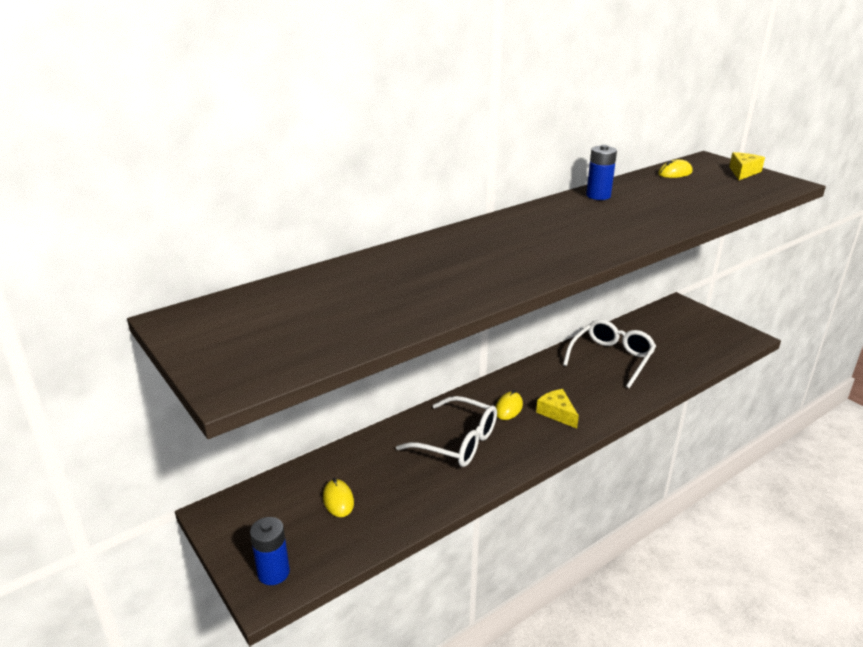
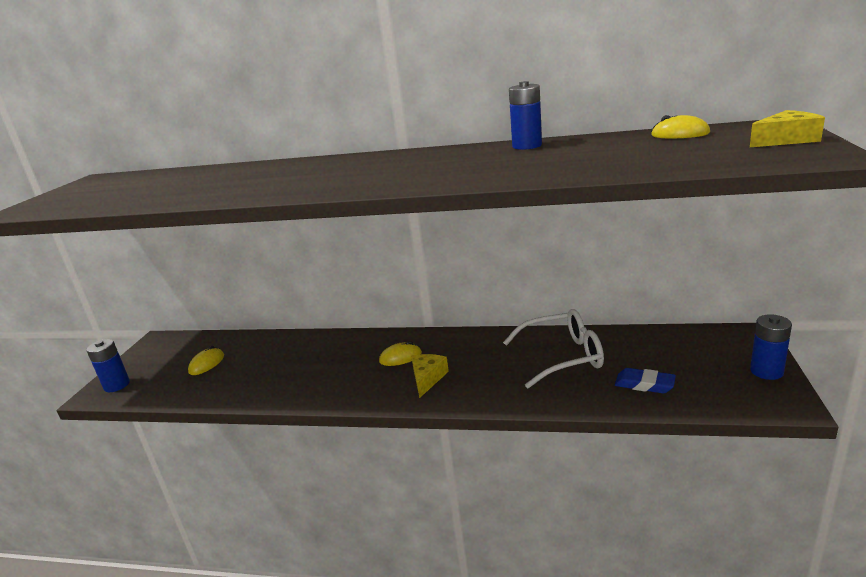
camera: 50 degrees right, 5 degrees down
white glasses [396,396,497,467] -> none
none -> blue eraser [615,368,676,393]
none -> blue battery [750,314,792,380]

